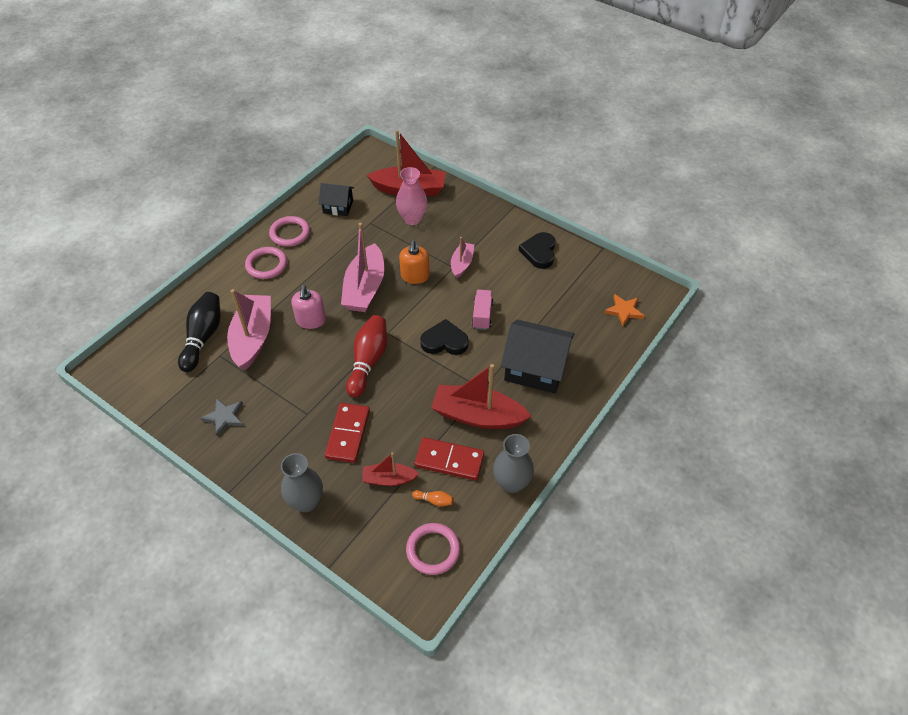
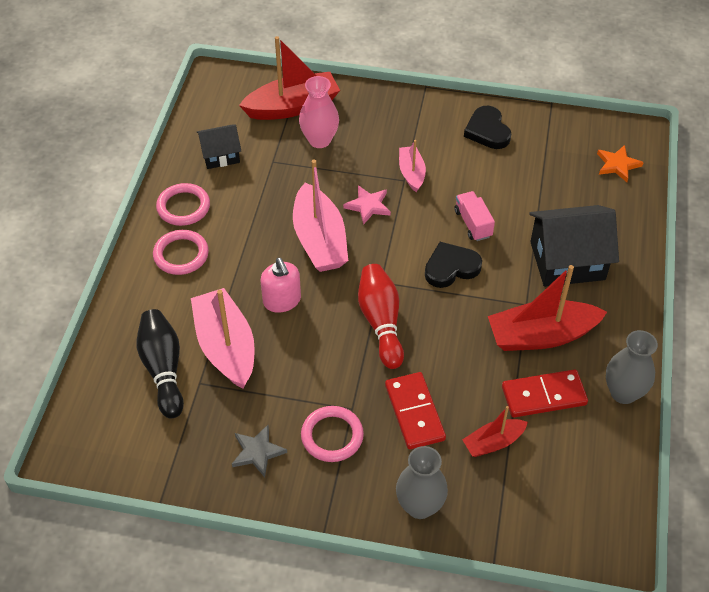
camera: 25 degrees left, 0 degrees up
orange soap dispenser [399,240,430,284] -> pink star [343,185,391,225]
pink ring [406,523,460,575] -> pink ring moved to [301,406,364,462]
orange bowling pin [412,490,454,507] -> none

